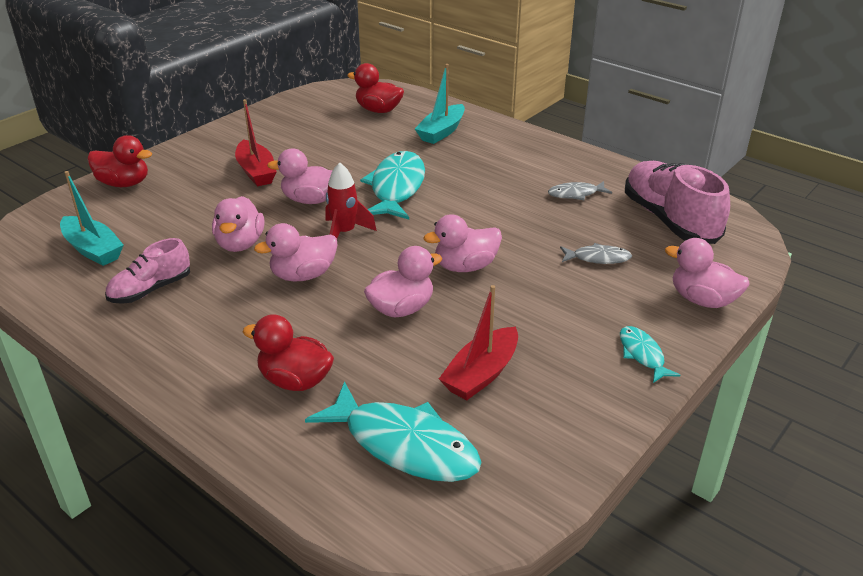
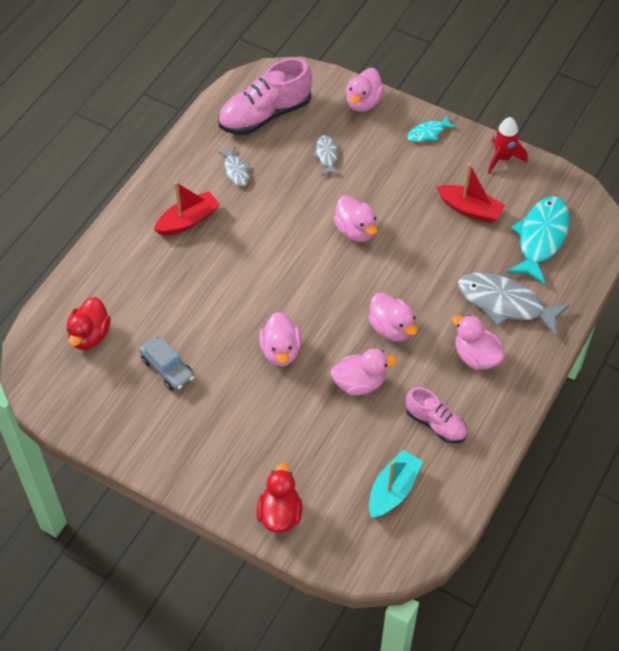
camera: 100 degrees left, 20 degrees up
red boat [235,99,277,187] -> red boat moved to [154,182,220,235]
red duck [243,314,334,391] -> grey fish [458,273,570,337]
red rocket [325,162,377,238] -> red rocket moved to [488,117,527,174]
turquoise fish [360,151,425,220] -> none
pink duck [364,246,442,318] -> pink duck moved to [452,315,505,370]
turquoise boat [415,64,465,144] -> none
none -> grey car [139,336,195,391]

